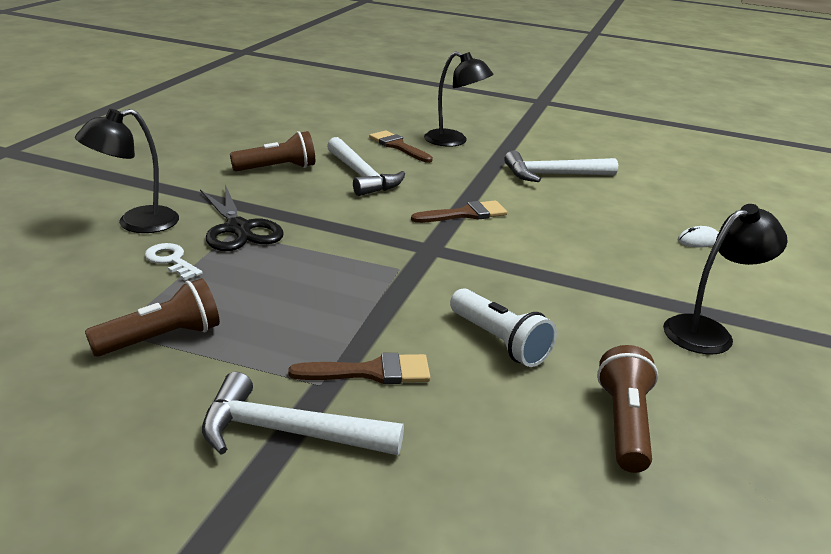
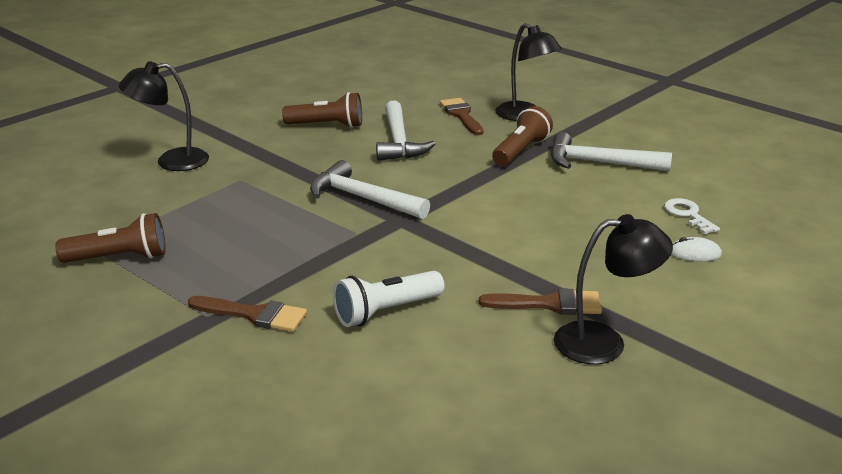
camera: 25 degrees right, 0 degrees up
white key [145,243,203,281] -> white key moved to [664,198,720,234]
black scissors [200,185,283,251] -> none
white hammer [202,372,404,455] -> white hammer moved to [310,160,430,219]
brown brush [411,200,507,223] -> brown brush moved to [479,288,602,315]
white flashlight [450,288,557,367] -> white flashlight turned 75 degrees clockwise [333,271,444,327]
brown flashlight [597,345,658,473] -> brown flashlight moved to [492,106,553,166]

